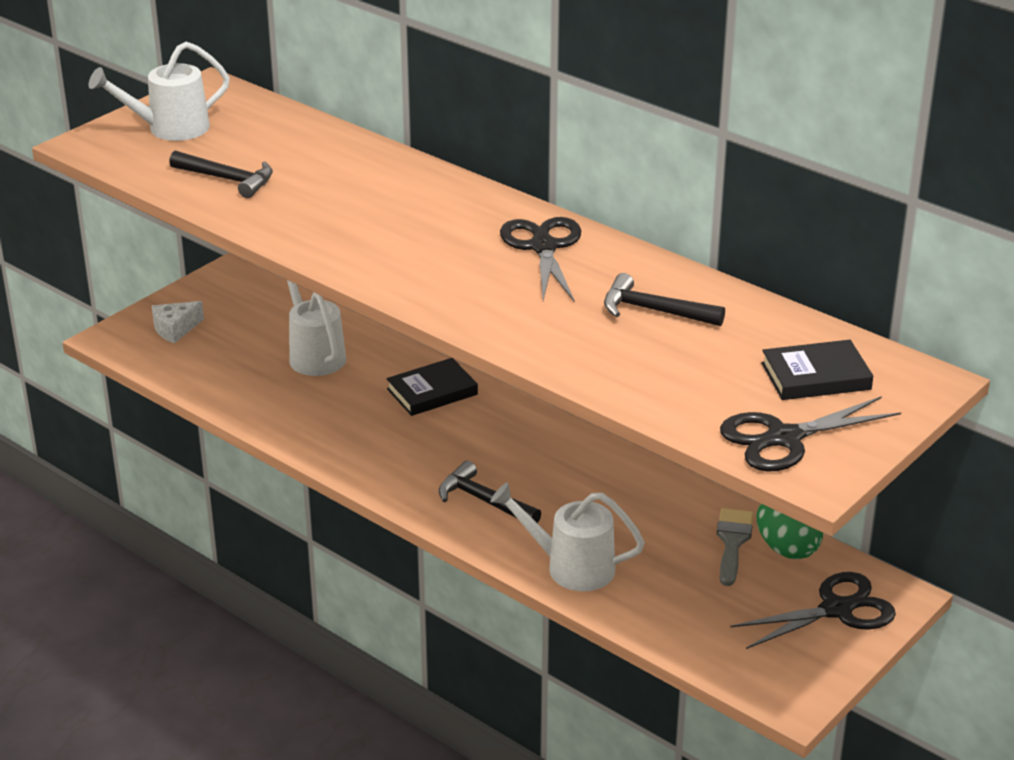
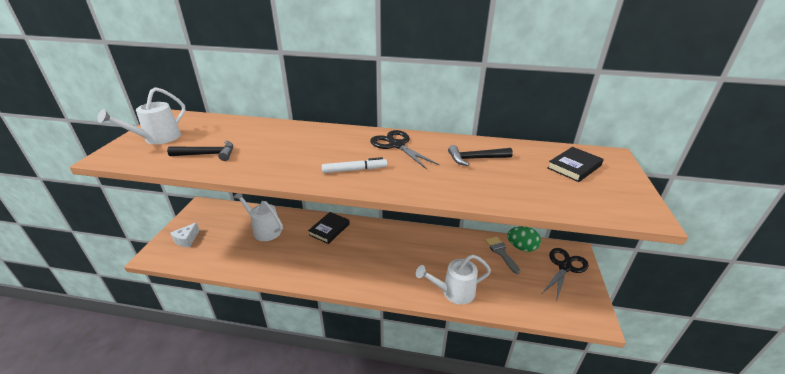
camera: 30 degrees left, 0 degrees up
black hammer [439,461,541,523] -> none
black scissors [720,396,901,472] -> none
none -> white marker [322,157,387,173]

